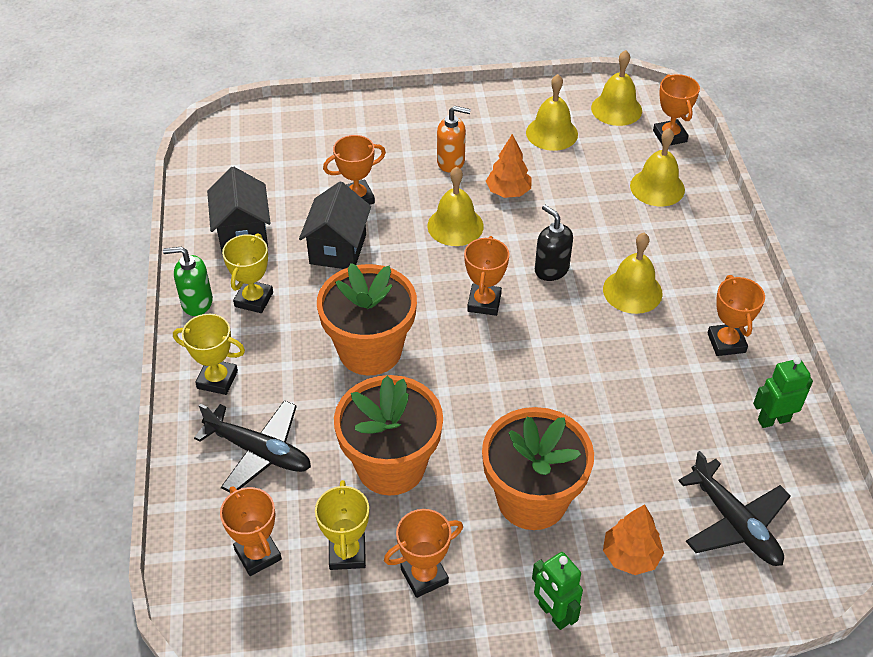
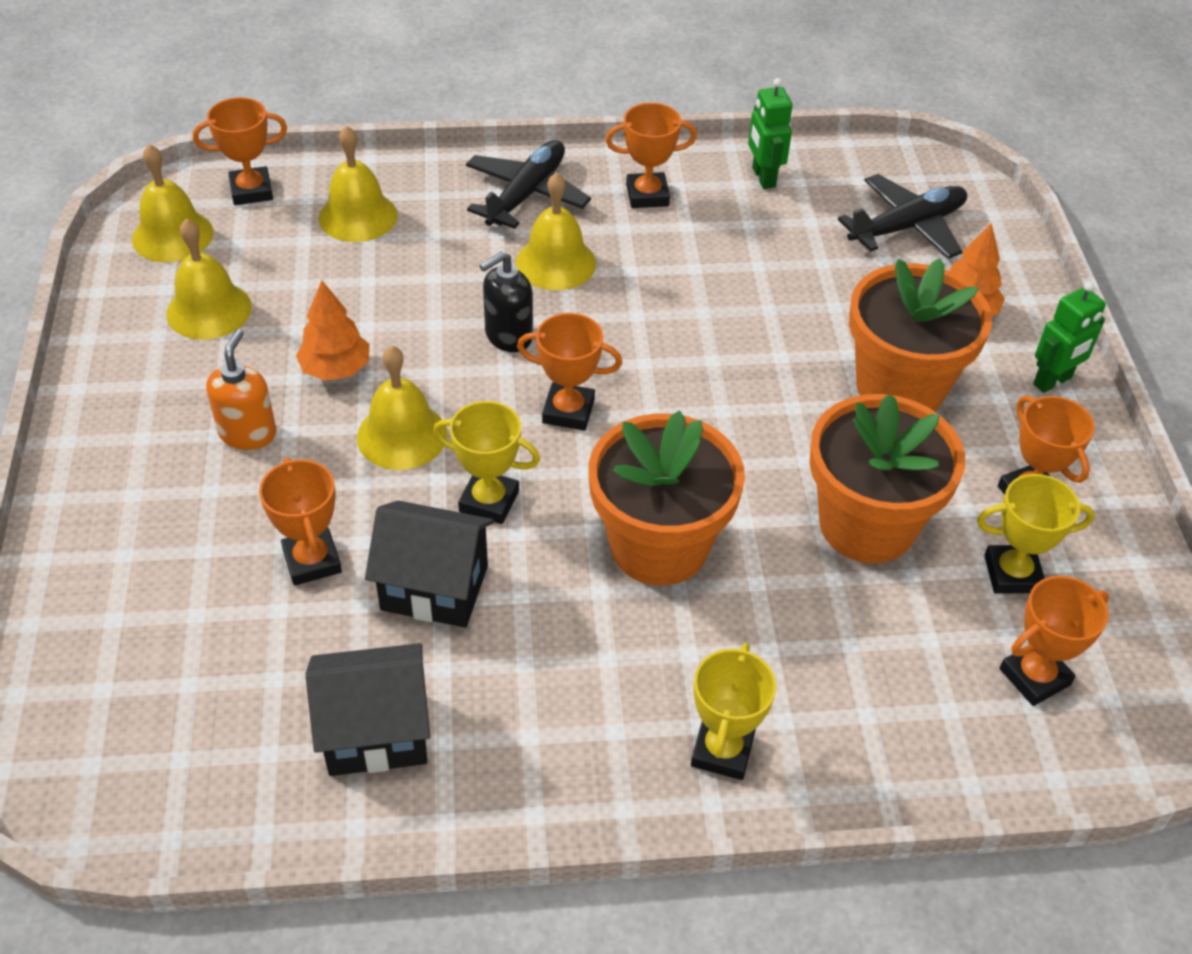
camera: 90 degrees left, 0 degrees up
green soap dispenser [163,247,213,316] -> none
black plane [194,400,311,492] -> black plane moved to [466,140,591,229]
yellow trophy [222,233,273,313] -> yellow trophy moved to [433,401,540,524]

